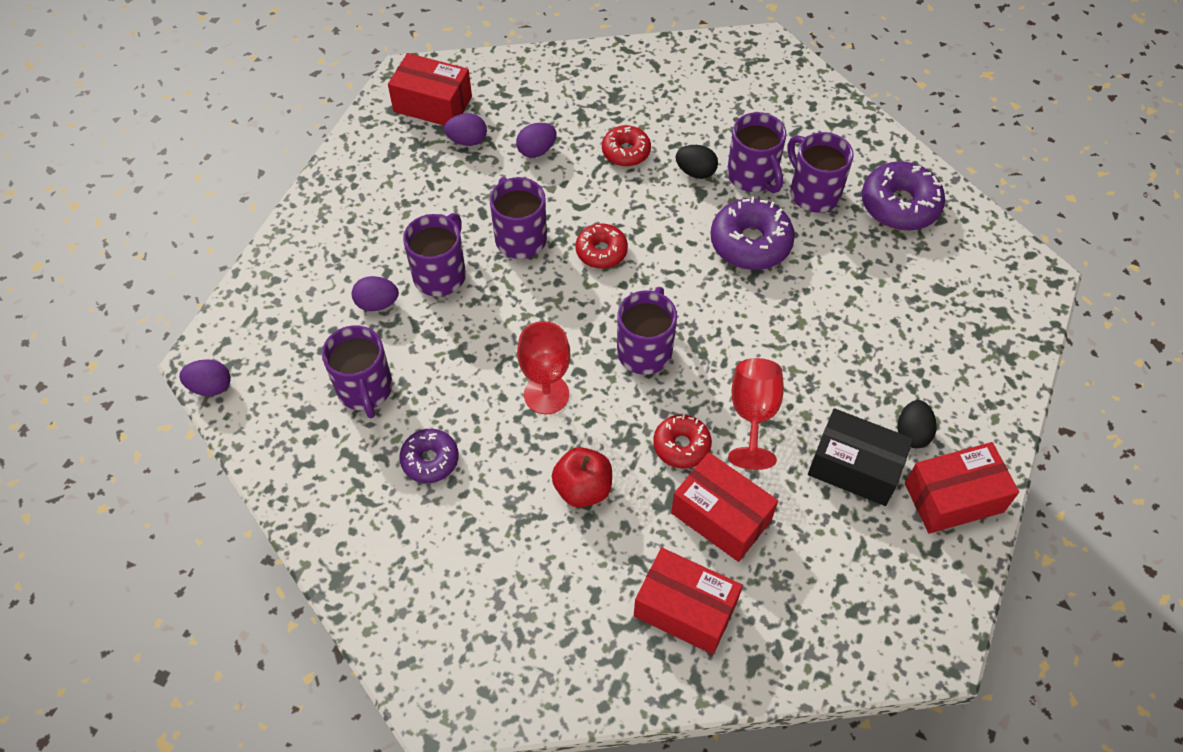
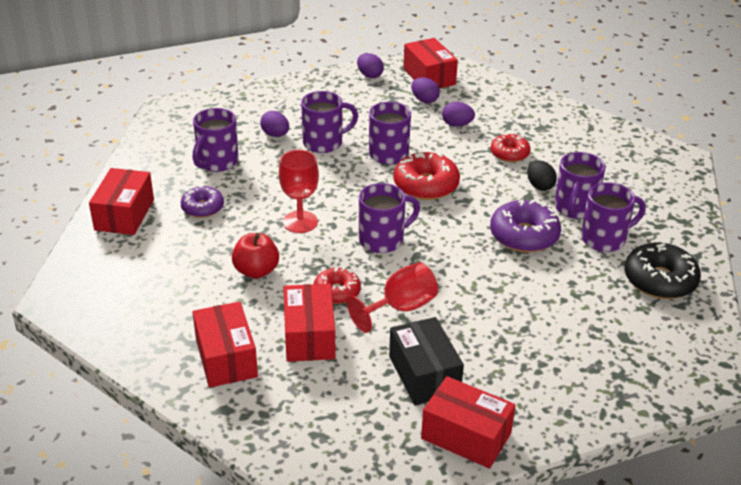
camera: 45 degrees right, 20 degrees down
purple egg [179,359,231,396] -> purple egg moved to [357,53,384,78]
red donut [575,223,628,269] -> red donut [394,152,460,200], size x1.60
purple mug [787,132,854,213] -> purple mug turned 60 degrees clockwise [581,182,646,252]
purple donut [862,161,945,231] -> black donut [625,243,701,299]
black egg [897,400,937,448] -> none
none -> red box [89,168,154,235]

